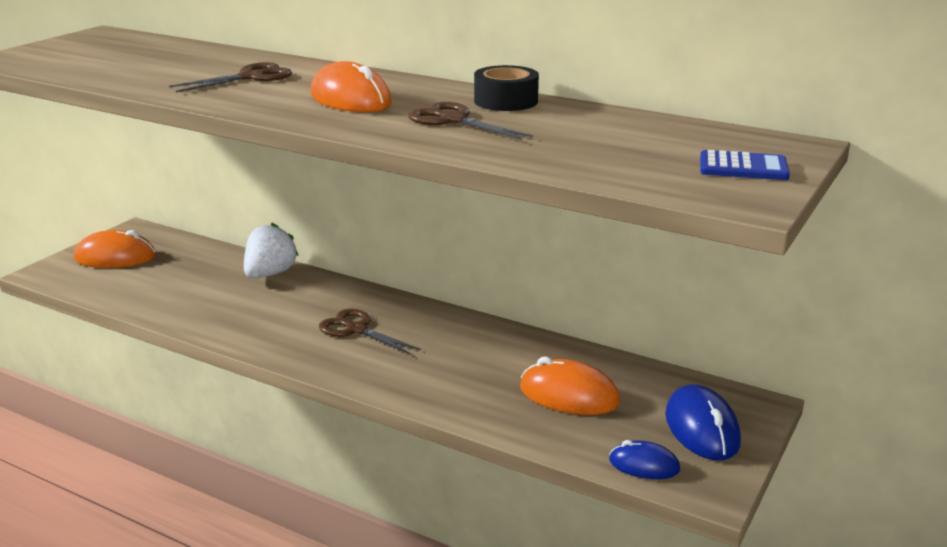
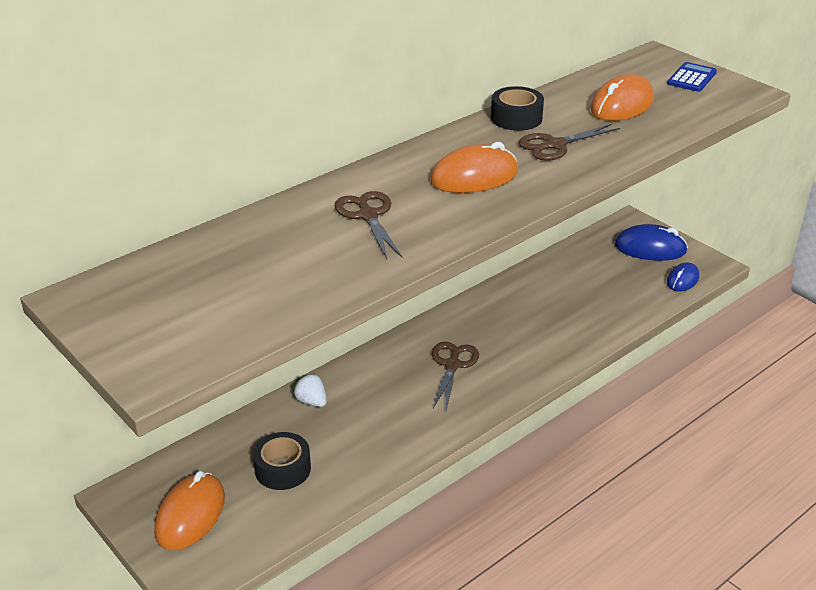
camera: 70 degrees left, 10 degrees up
white strawberry [244,223,299,278] -> white strawberry [293,373,327,407], size x0.59
brown scissors [319,309,421,355] -> brown scissors turned 135 degrees clockwise [432,342,479,410]
orange mouse [520,357,620,415] -> orange mouse moved to [590,74,654,121]
none -> black tape [253,432,311,490]

